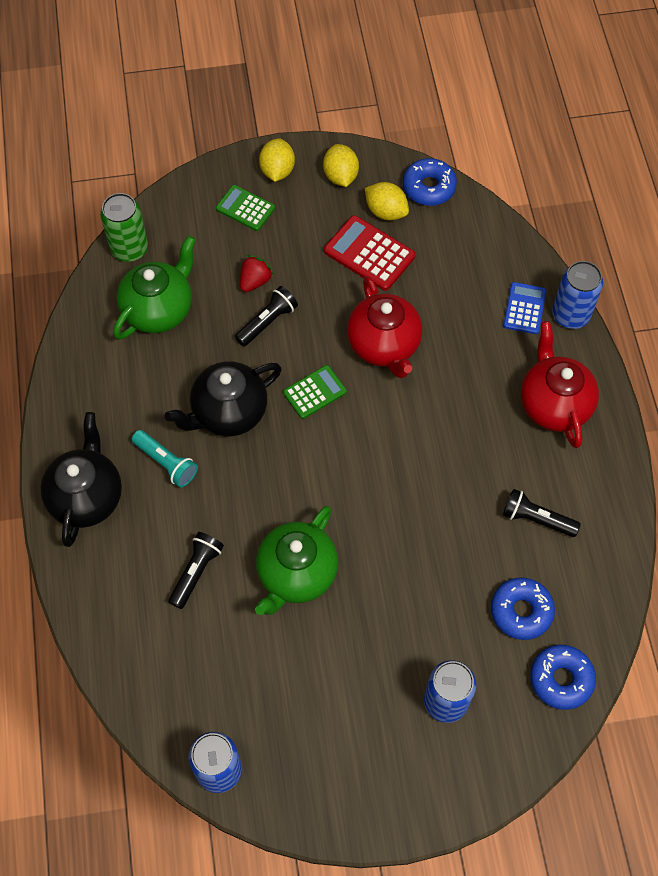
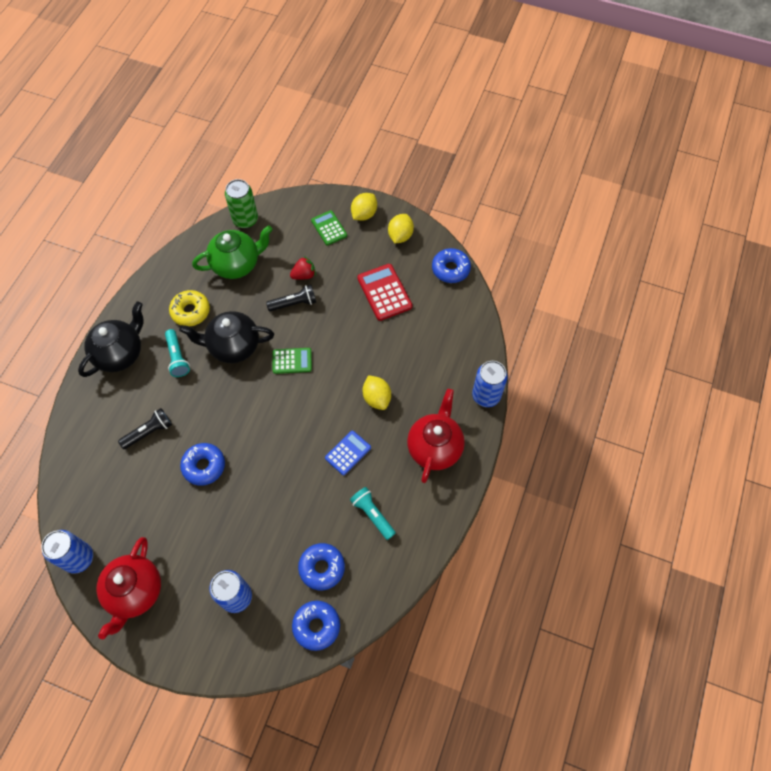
camera: 30 degrees right, 0 degrees up
green teapot [255,506,338,615] -> blue donut [180,443,225,486]
red teapot [347,276,422,378] -> red teapot moved to [96,537,161,640]
yellow lemon [365,182,409,221] -> yellow lemon moved to [362,375,391,410]
blue calculator [503,282,546,334] -> blue calculator moved to [325,431,371,475]
black flashlight [503,489,581,537] -> turquoise flashlight [350,487,396,540]
none -> yellow donut [169,290,210,326]

